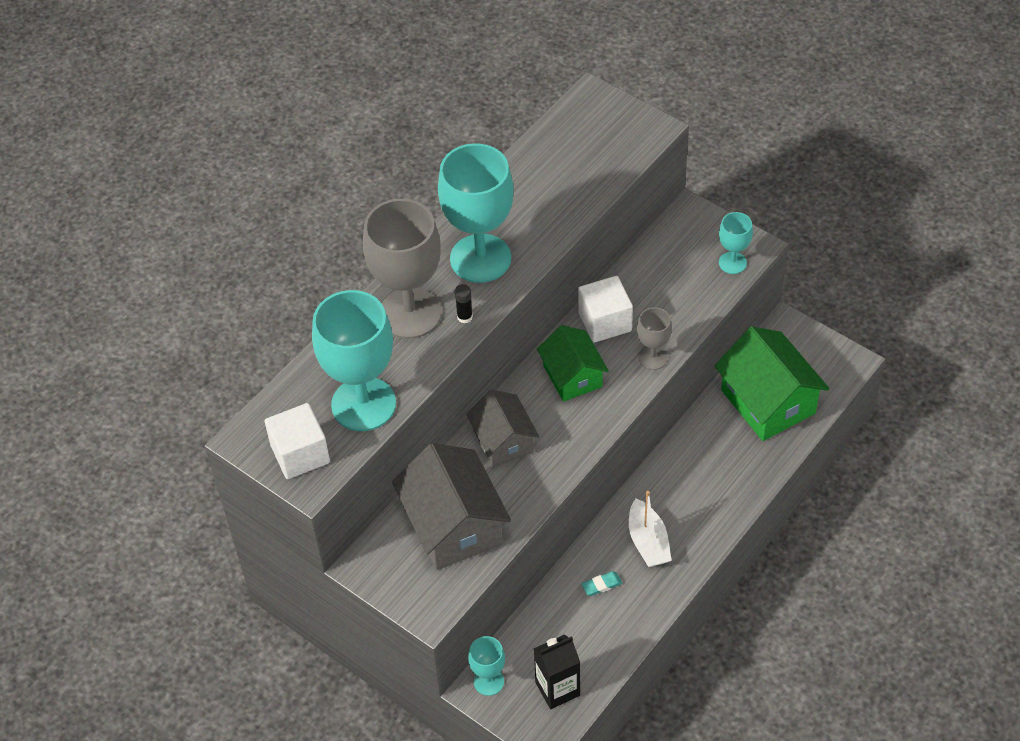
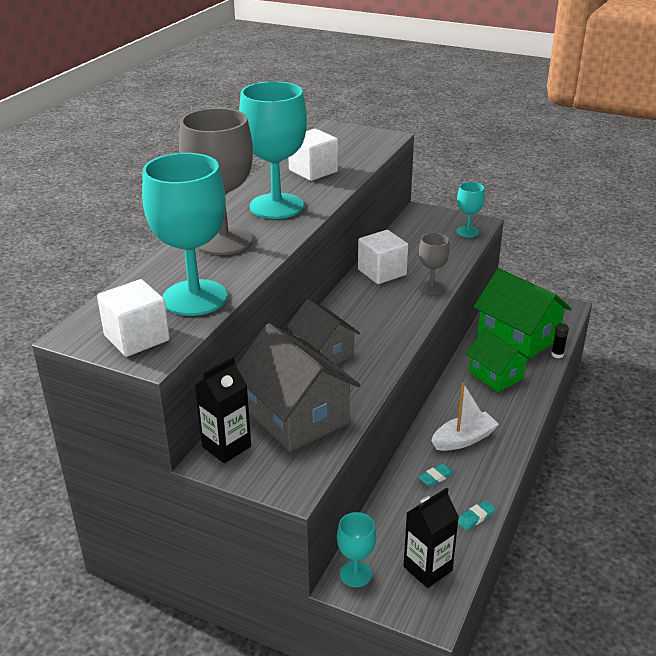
camera: 15 degrees left, 20 degrees down
black glue stick [454,284,473,323] -> black glue stick moved to [551,323,569,358]
green house [537,325,609,402] -> green house moved to [466,329,532,392]
white boat [629,491,672,567] -> white boat turned 90 degrees counterclockwise [431,383,499,451]
none -> black carton [195,357,251,463]
none -> white cube [289,129,338,181]
none -> turquoise eraser [458,500,496,530]

